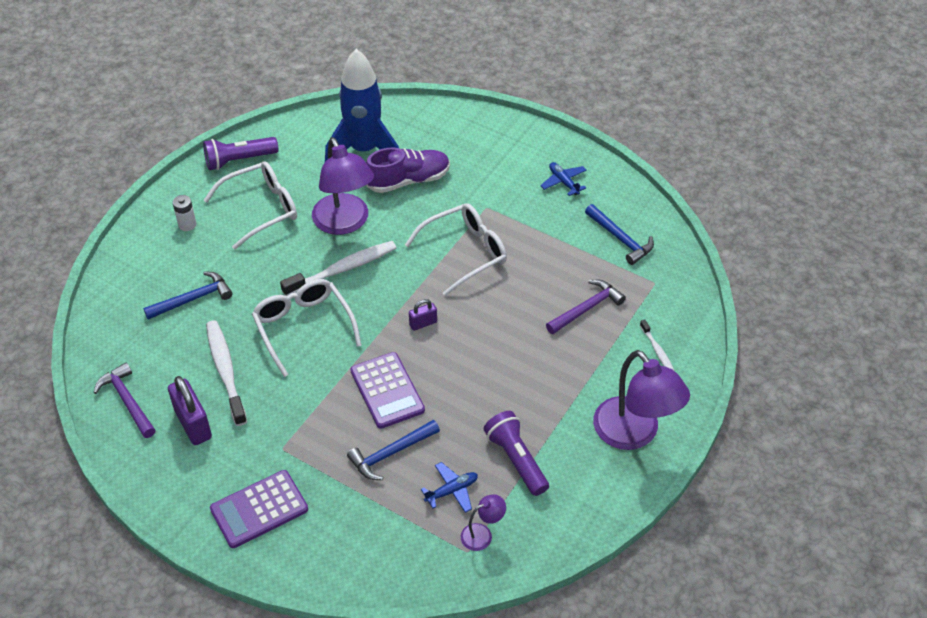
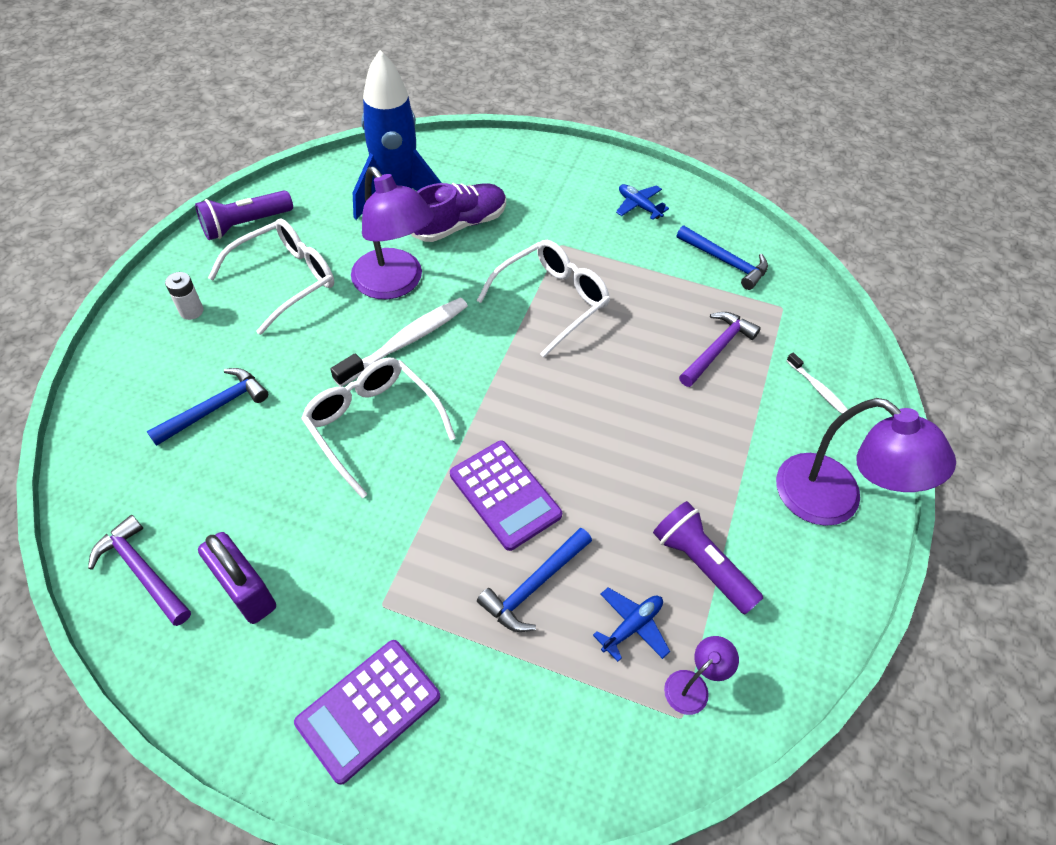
camera: 15 degrees left, 5 degrees up
white toothbrush [206,320,247,426] -> none
purple padlock [409,299,437,331] -> none

